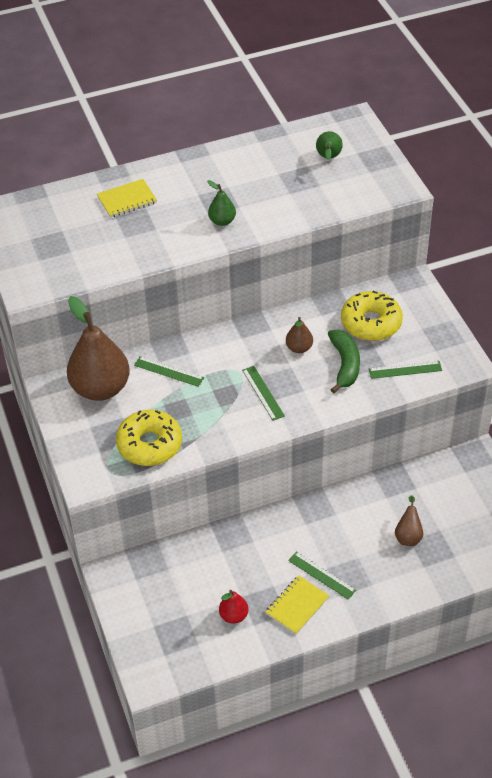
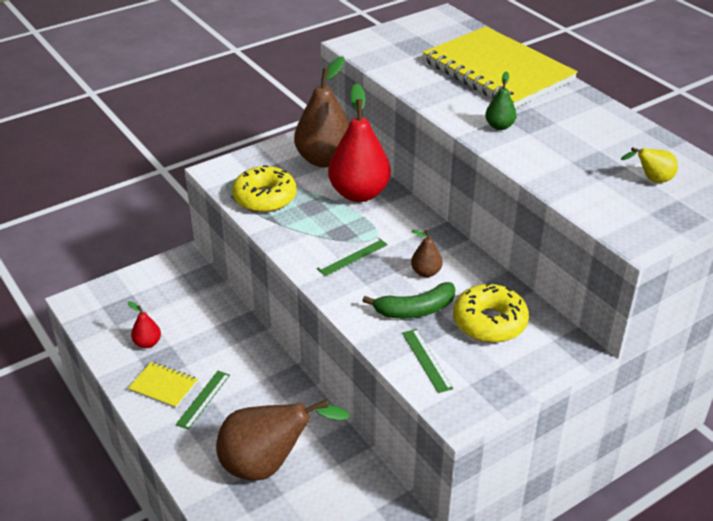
camera: 75 degrees right, 10 degrees down
yellow notebook [97,179,157,218] -> yellow notebook [423,26,578,108], size x2.42
green ruler [134,356,204,387] -> red pear [328,83,391,202]
green pear [316,131,343,160] -> yellow pear [621,147,678,183]
brown pear [395,495,423,546] -> brown pear [216,400,350,481], size x2.19

